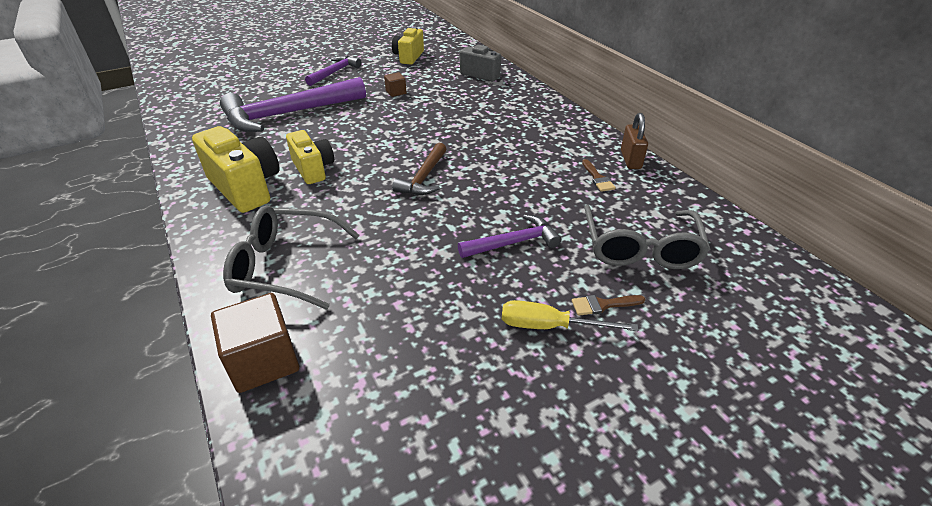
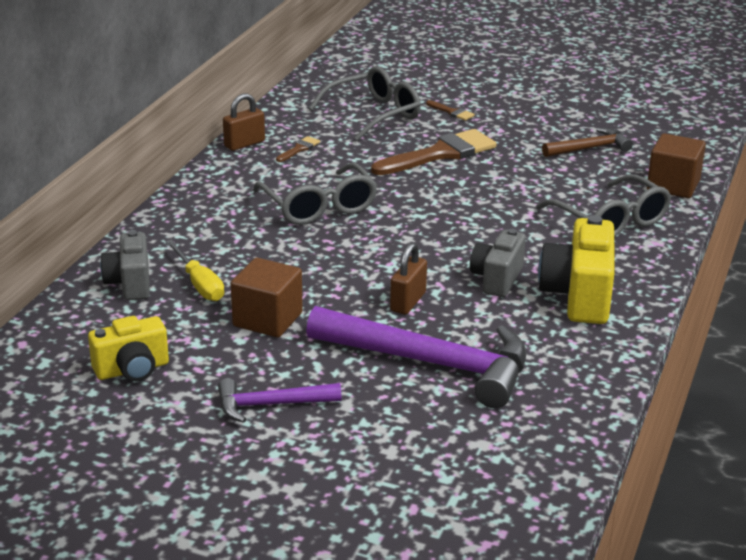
camera: 130 degrees left, 10 degrees down
yellow camera [286,130,334,184] -> grey camera [470,229,526,297]
brown cube [384,72,407,97] -> brown cube [231,258,303,337], size x1.94
brown hammer [392,143,446,195] -> brown hammer moved to [542,128,633,157]
purple hammer [458,214,561,258] -> brown brush [371,129,497,175]
yellow screwdriver [502,300,638,331] -> yellow screwdriver moved to [165,239,224,301]
none -> grey glasses [253,163,378,225]
none -> brown padlock [390,243,427,314]

